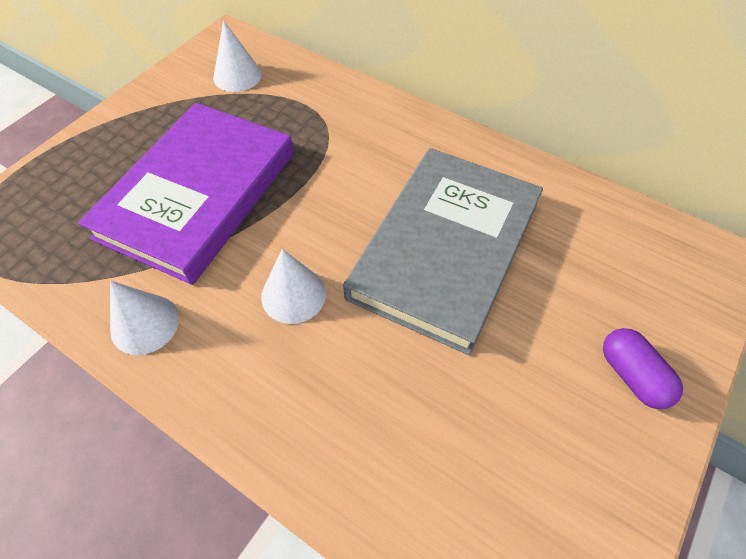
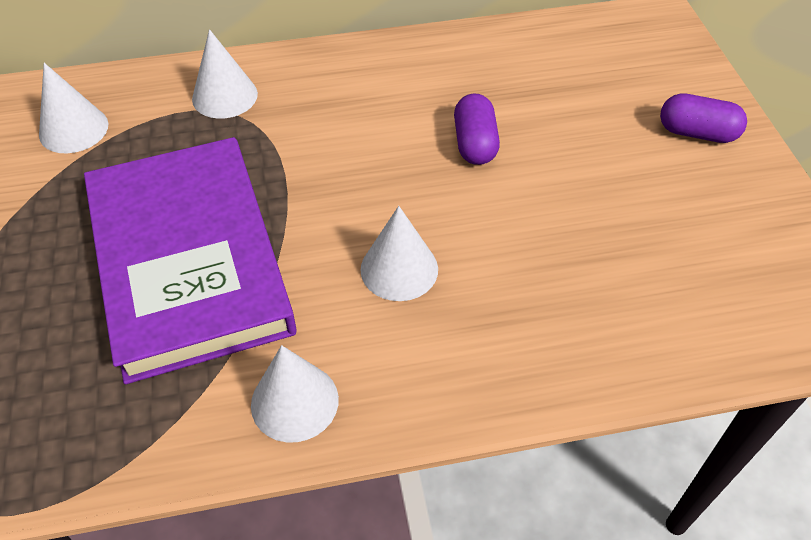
camera: 45 degrees left, 5 degrees down
grey book [343,148,543,355] -> purple capsule [454,93,500,165]
none -> white cone [192,29,258,119]

